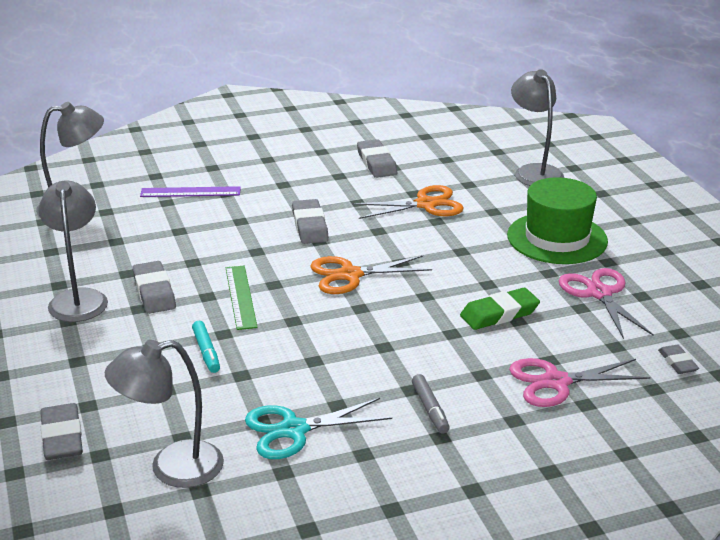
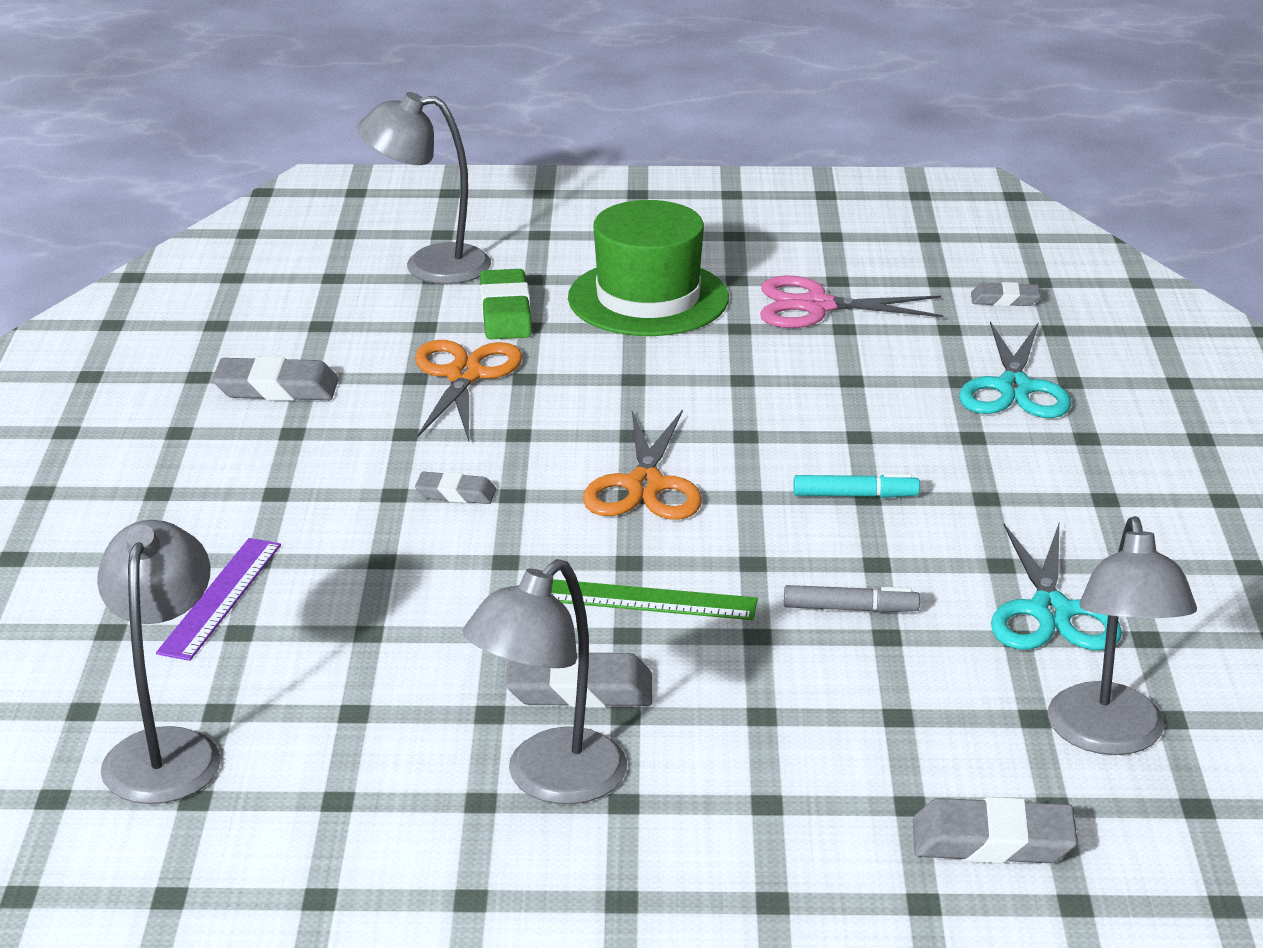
camera: 70 degrees left, 0 degrees up
grey lamp [39,181,108,322] -> grey lamp turned 60 degrees counterclockwise [463,559,627,804]
turquoise marker [192,321,220,373] -> turquoise marker moved to [793,473,920,498]
grey eraser [292,199,329,244] -> grey eraser [415,472,496,504], size x0.60
grey marker [412,374,450,434] -> grey marker moved to [784,585,920,613]
green eraser [460,288,540,330] -> green eraser moved to [480,269,532,339]
pink scissors [509,358,650,407] -> turquoise scissors [959,321,1071,418]

